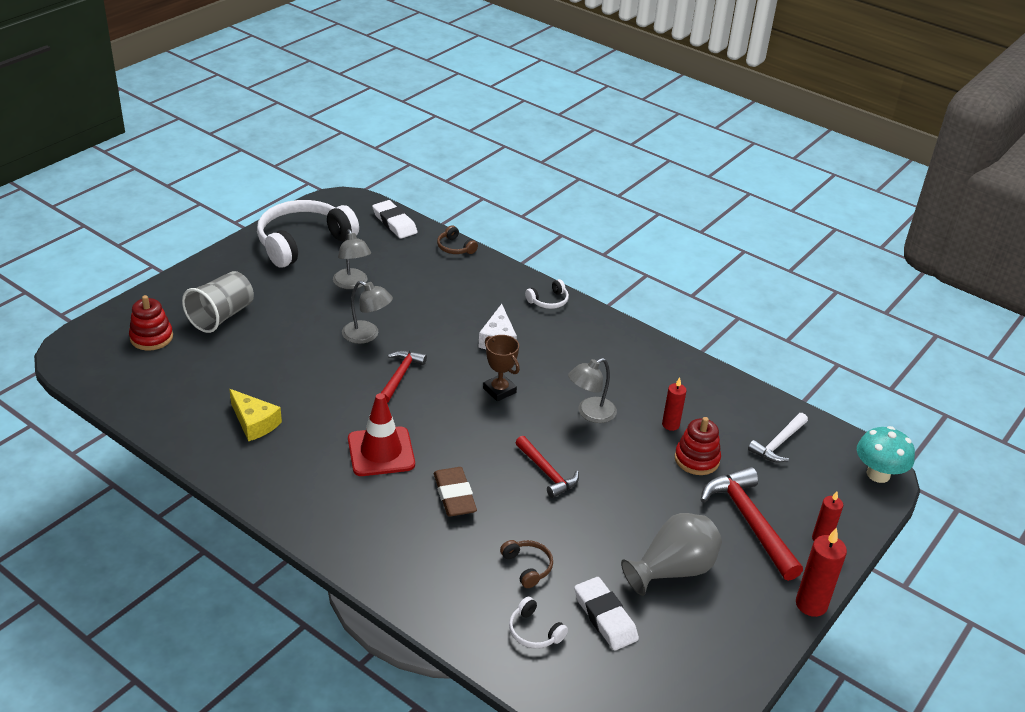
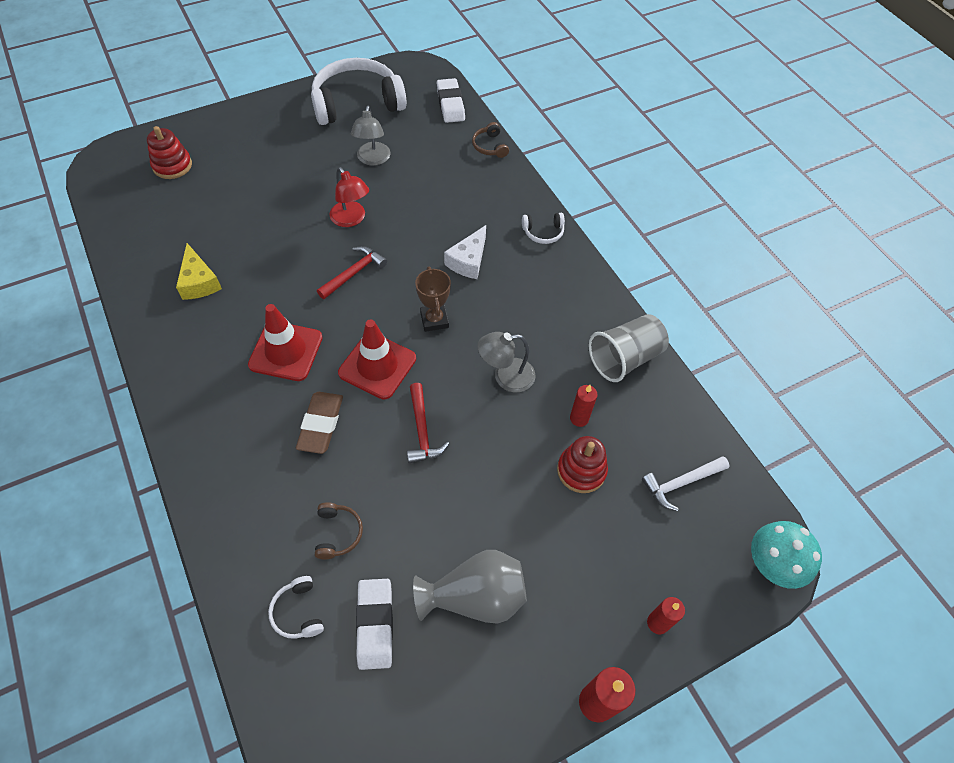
camera: 25 degrees right, 20 degrees up
grey cup [182,271,254,333] -> grey cup moved to [589,314,669,382]
grey lamp [342,281,393,344] -> red lamp [329,167,369,227]
red hammer [701,467,803,581] -> none
none -> red traffic cone [338,319,416,399]

